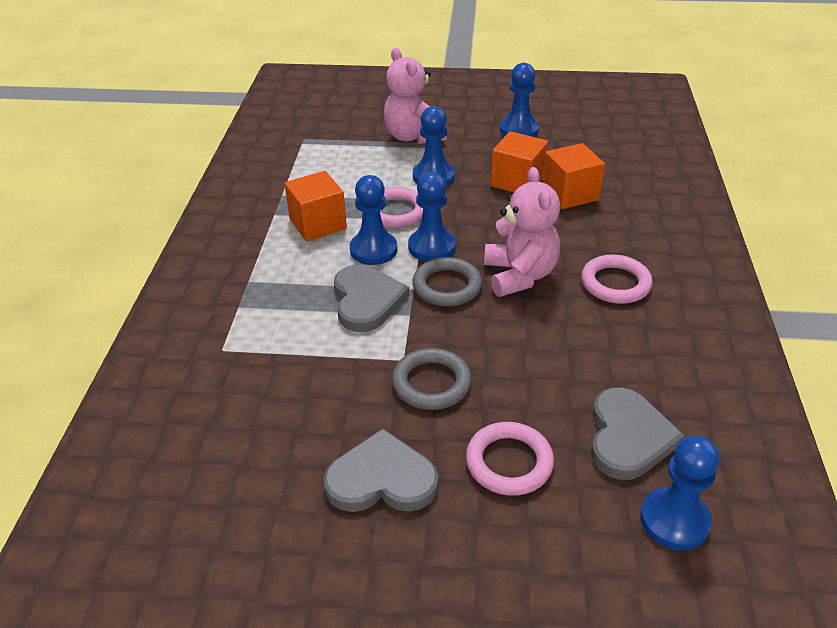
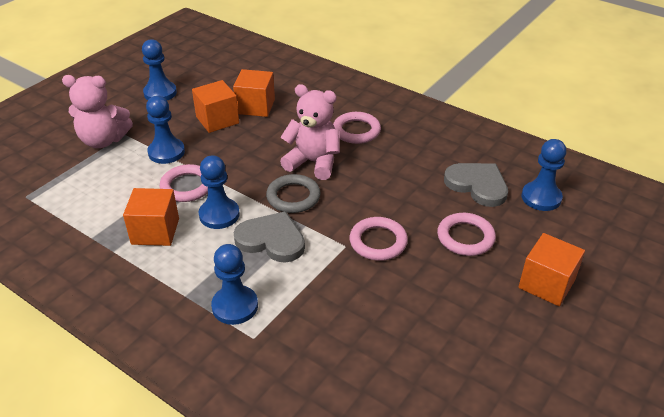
camera: 60 degrees left, 0 degrees up
grey heart [324,429,439,512] -> none
grey ring [392,348,472,410] -> pink ring [349,217,408,261]
blue pawn [408,172,456,262] -> blue pawn moved to [211,244,258,325]
none -> orange cube [518,233,585,306]

